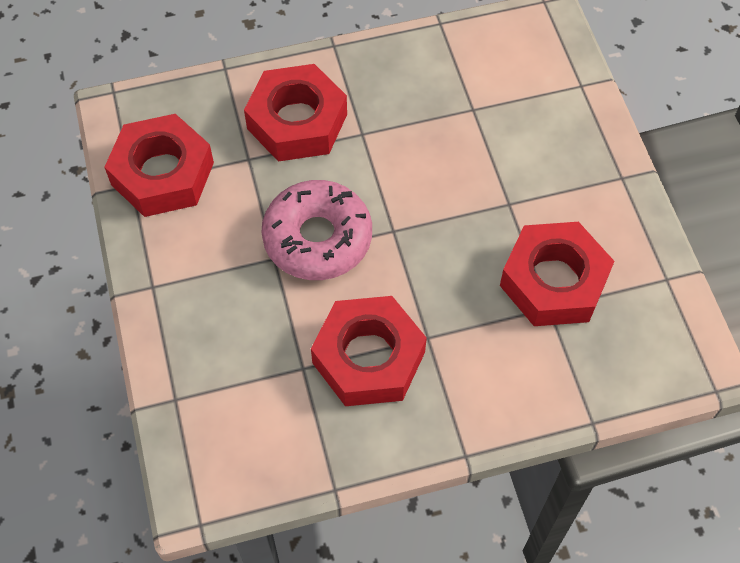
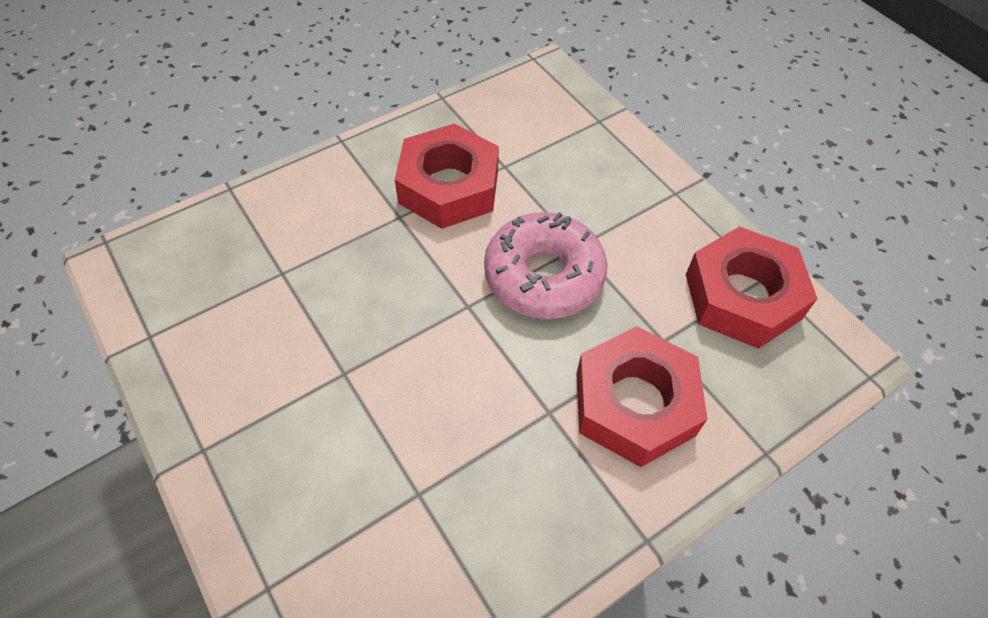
camera: 160 degrees right, 5 degrees down
red nut [500,222,614,326] -> none

